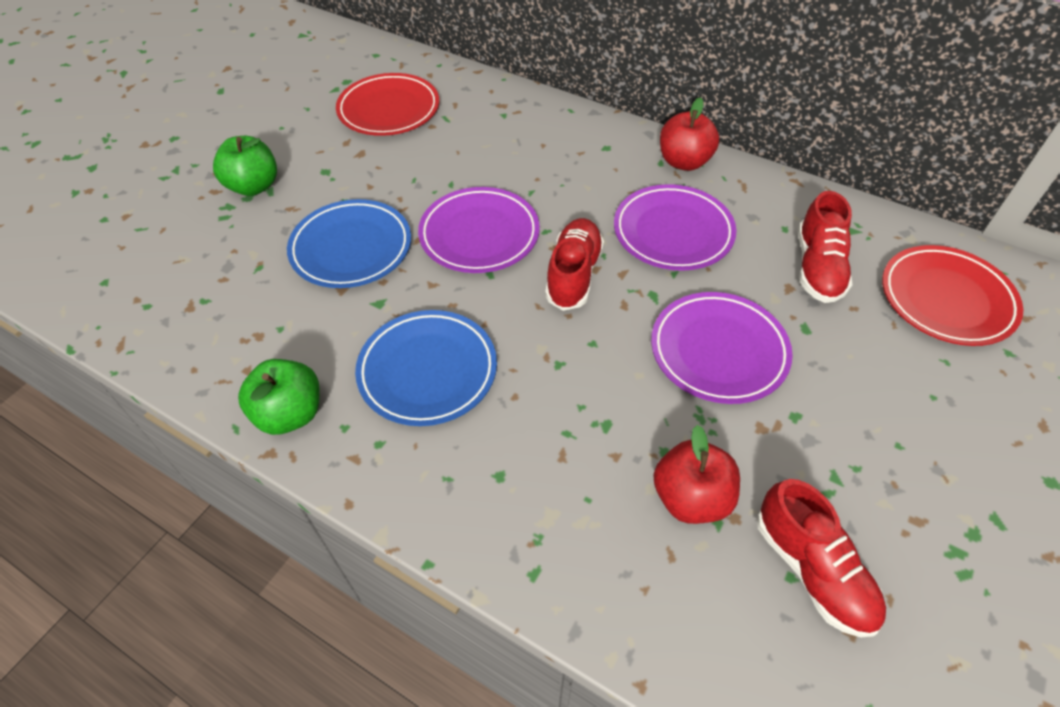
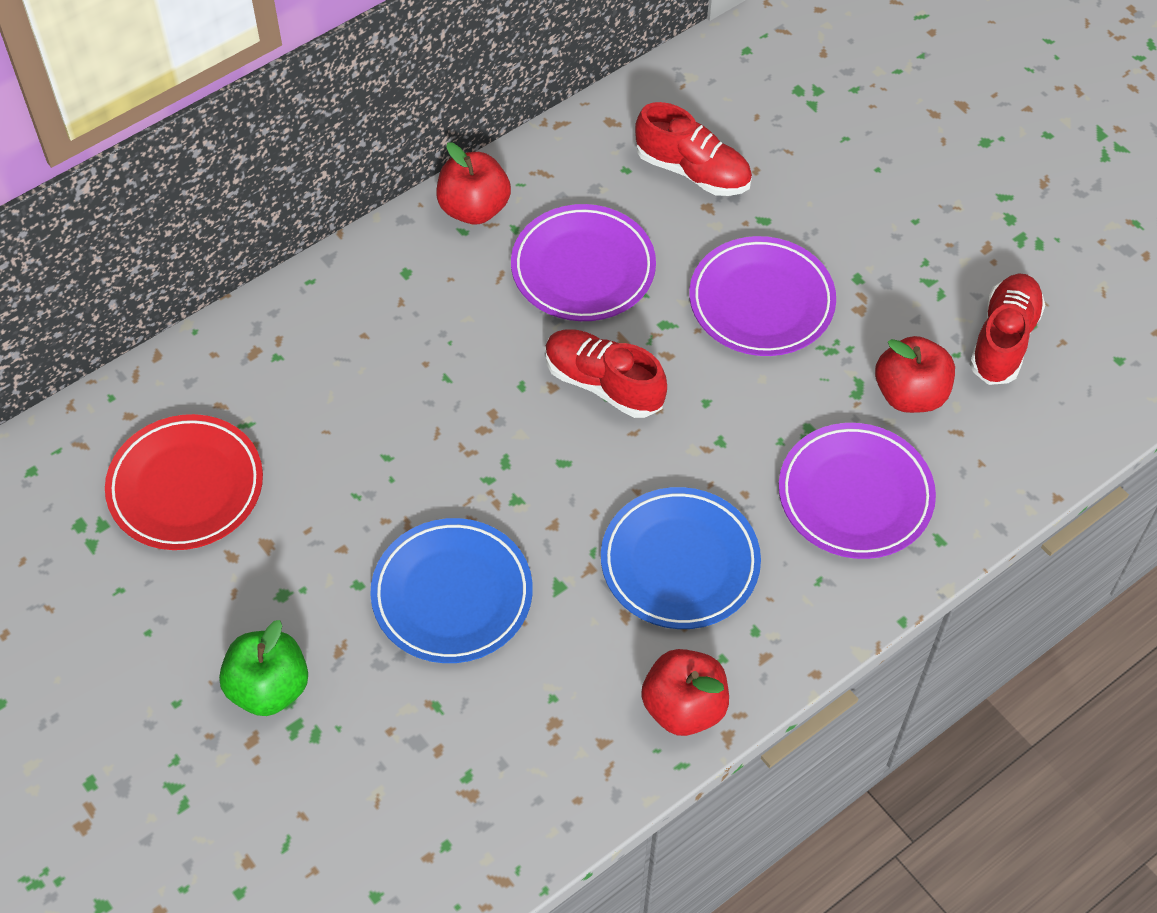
camera: 70 degrees left, 5 degrees up
green apple [238,359,320,435] -> red apple [641,649,729,736]
purple plate [418,187,540,273] -> purple plate moved to [779,423,936,559]
red shoe [757,479,886,637] -> red shoe turned 60 degrees counterclockwise [970,273,1045,385]
red plate [882,245,1023,346] -> none

